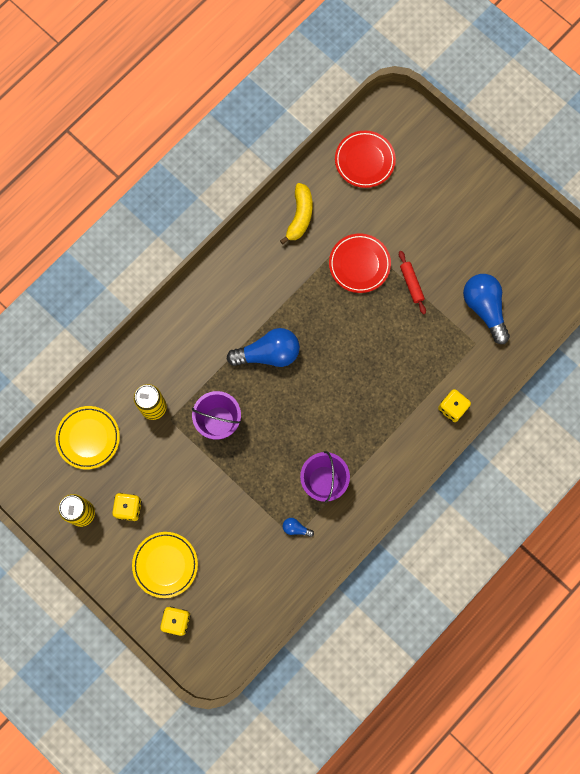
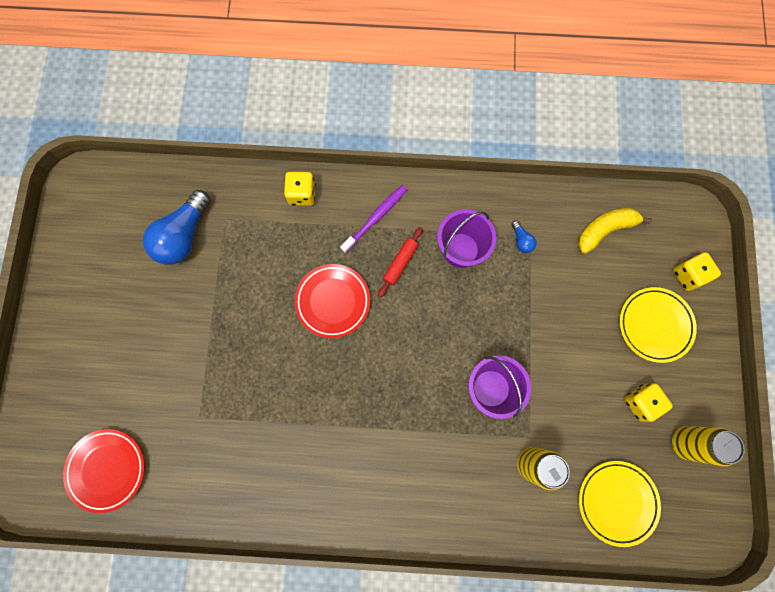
camera: 130 degrees left, 0 degrees up
blue light bulb [227,328,300,367] -> none
yellow banana [280,183,312,244] -> yellow banana moved to [578,208,652,254]
red plate [329,233,391,293] -> red plate moved to [295,264,370,338]
red rolling pin [399,251,426,315] -> red rolling pin moved to [378,227,423,297]
none -> purple toothbrush [340,185,407,253]

